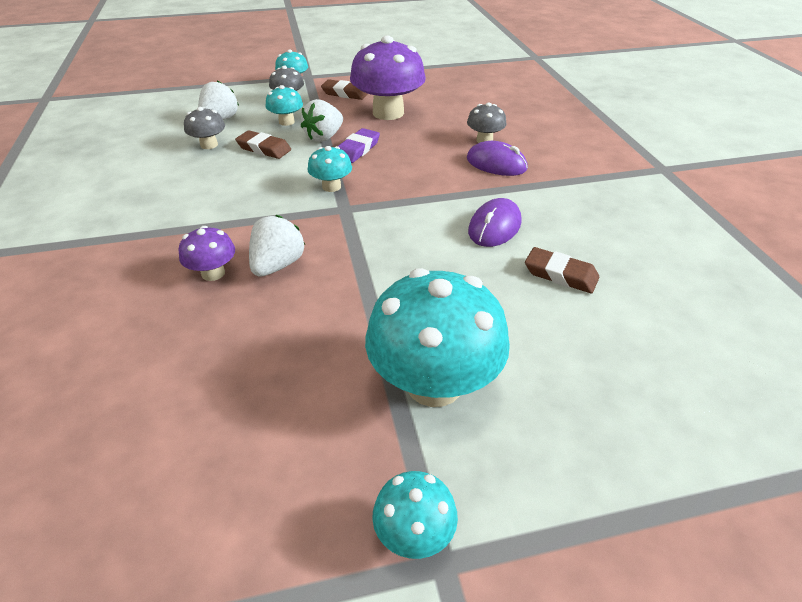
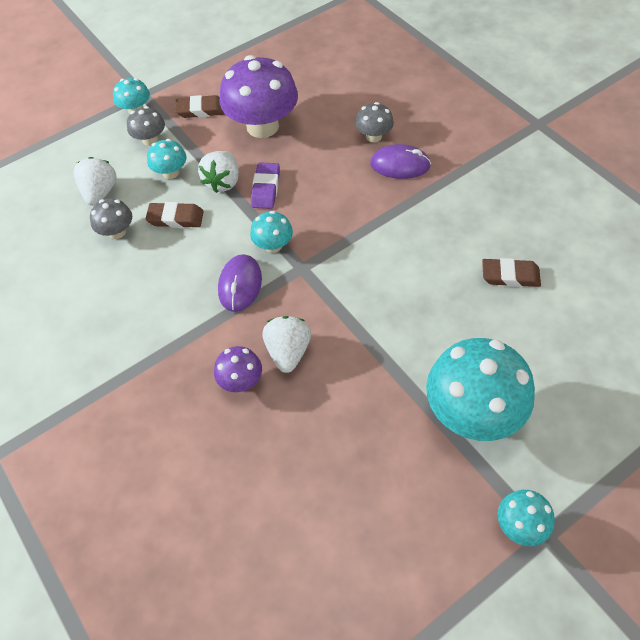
camera: 20 degrees left, 15 degrees up
purple mouse [468,198,521,247] -> purple mouse moved to [218,254,262,312]

